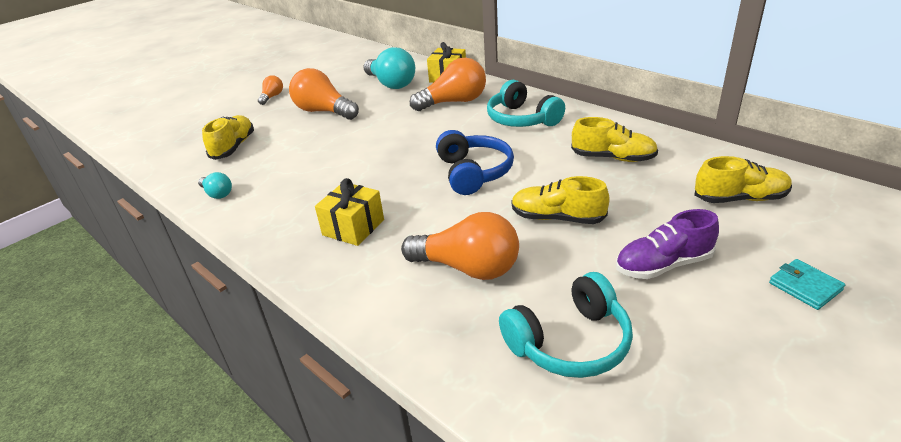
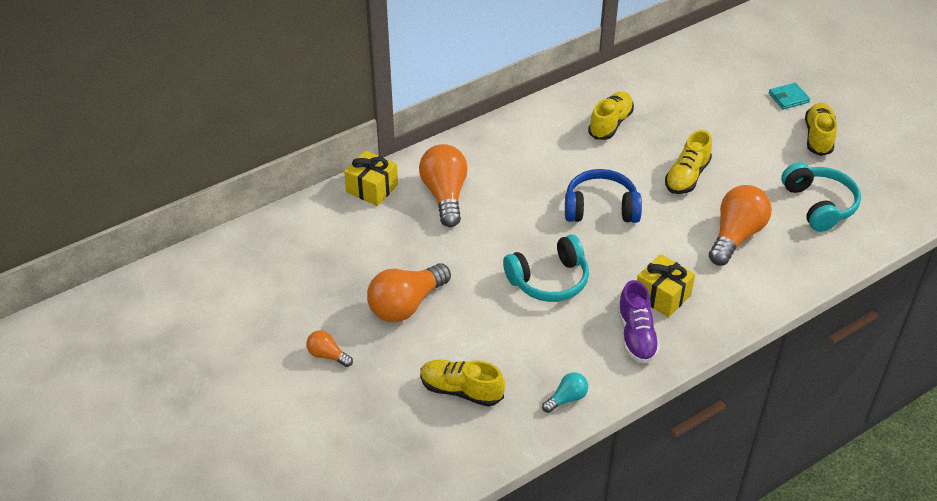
camera: 80 degrees left, 10 degrees up
turquoise light bulb [363,47,415,89] -> none
turquoise headphones [487,80,565,127] -> turquoise headphones moved to [503,234,589,302]
purple shoe [616,209,719,279] -> purple shoe moved to [617,280,660,364]
yellow shoe [694,156,792,203] -> yellow shoe moved to [805,102,837,156]

